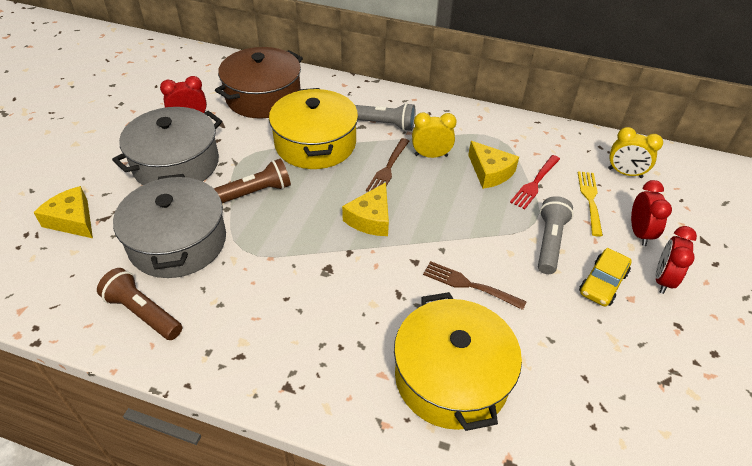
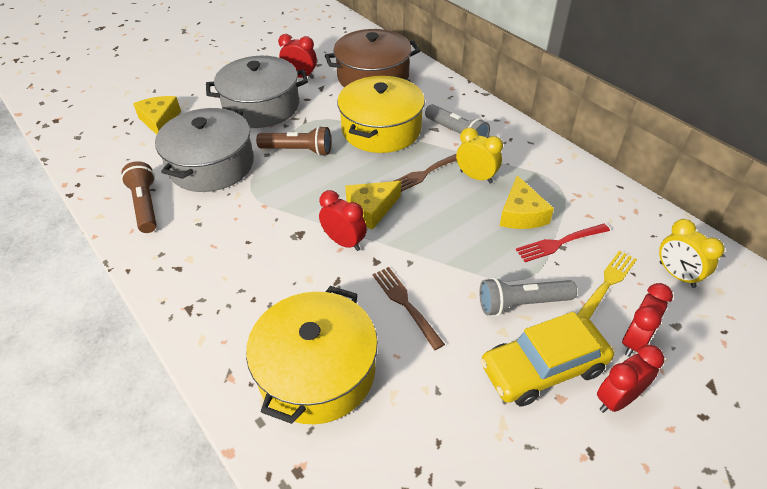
camera: 35 degrees right, 0 degrees up
grey flashlight [538,196,574,274] -> grey flashlight turned 150 degrees counterclockwise [479,277,577,316]
yellow car [579,248,632,307] -> yellow car [480,311,614,406], size x1.55
none -> red clock [319,190,367,251]

